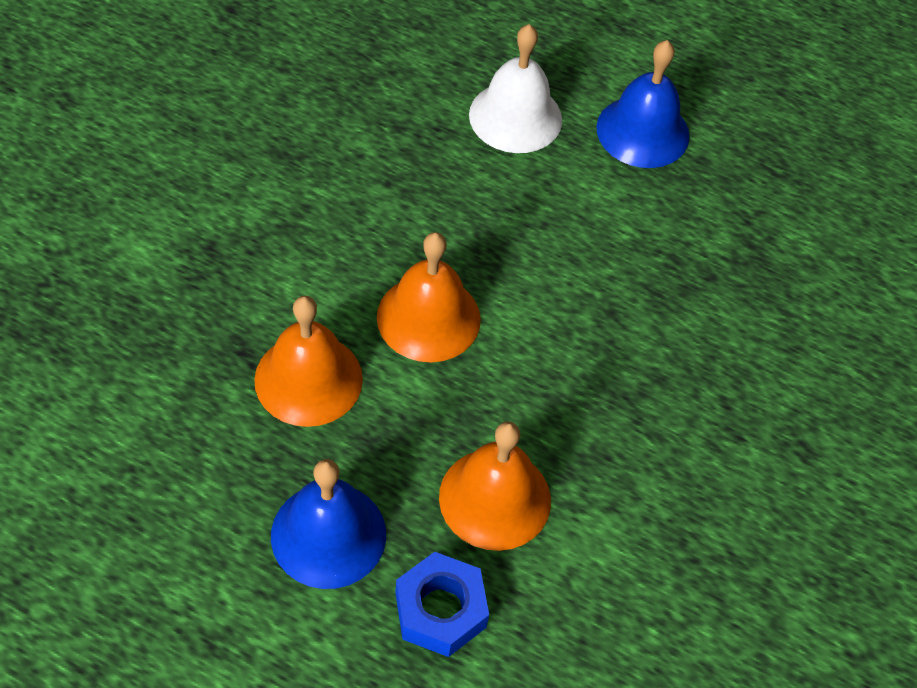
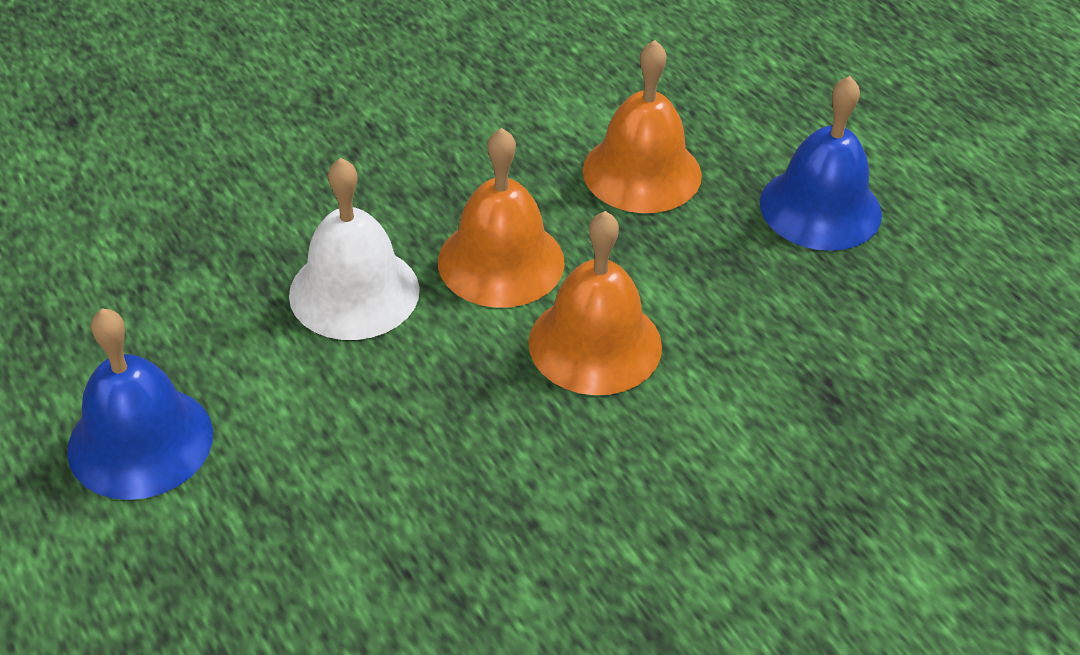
camera: 145 degrees left, 10 degrees down
orange bell [254,296,363,427] -> orange bell moved to [438,128,565,308]
blue nut [395,552,489,657] -> none
white bell [469,24,562,153] -> white bell moved to [289,158,420,340]

